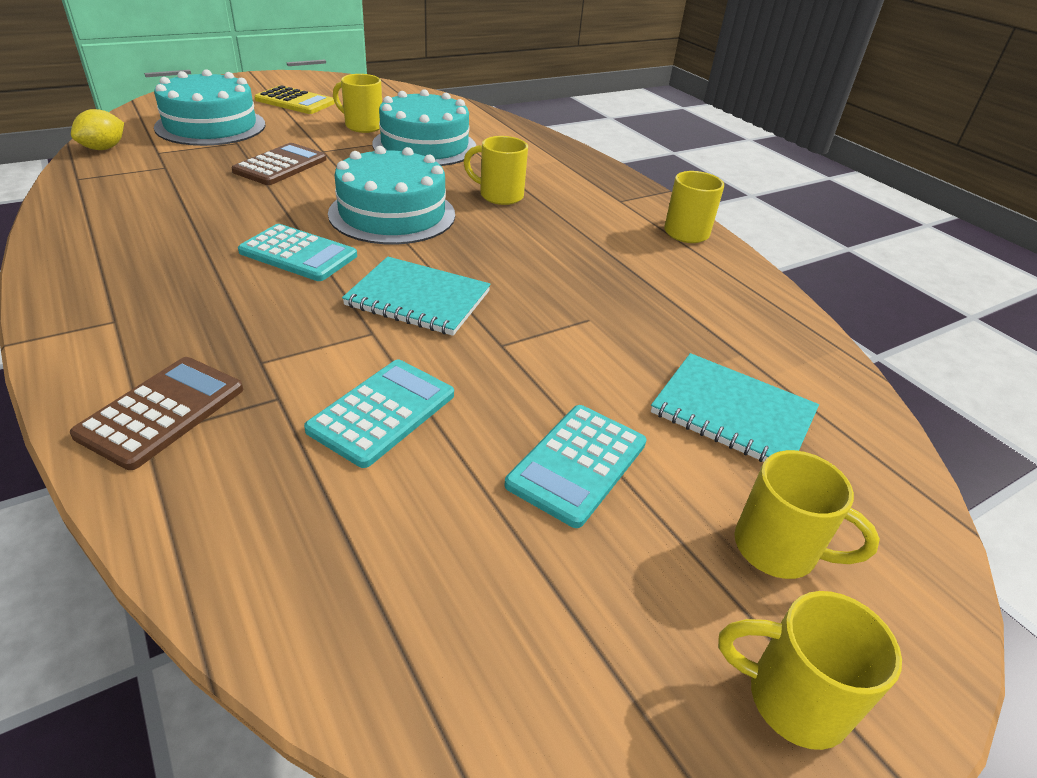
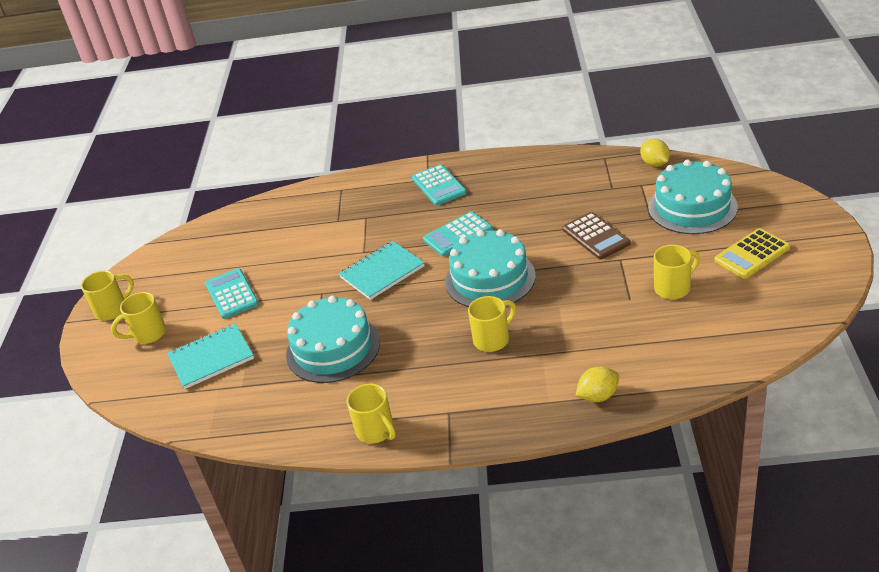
camera: 130 degrees right, 0 degrees up
brown calculator [70,357,243,470] -> none
turquoise calculator [304,359,454,468] -> turquoise calculator moved to [412,164,467,206]
turquoise cake [372,89,476,166] -> turquoise cake moved to [286,296,380,383]
none -> yellow lemon [576,366,619,402]

